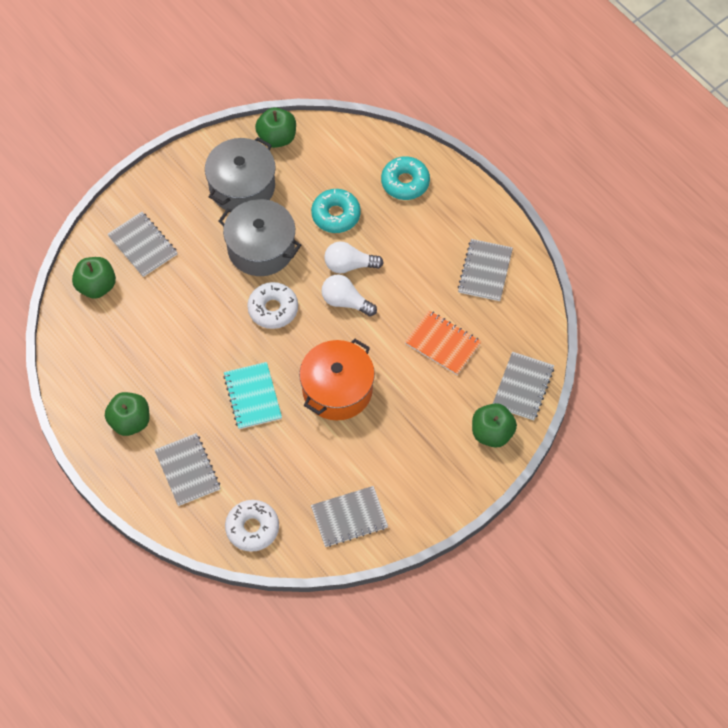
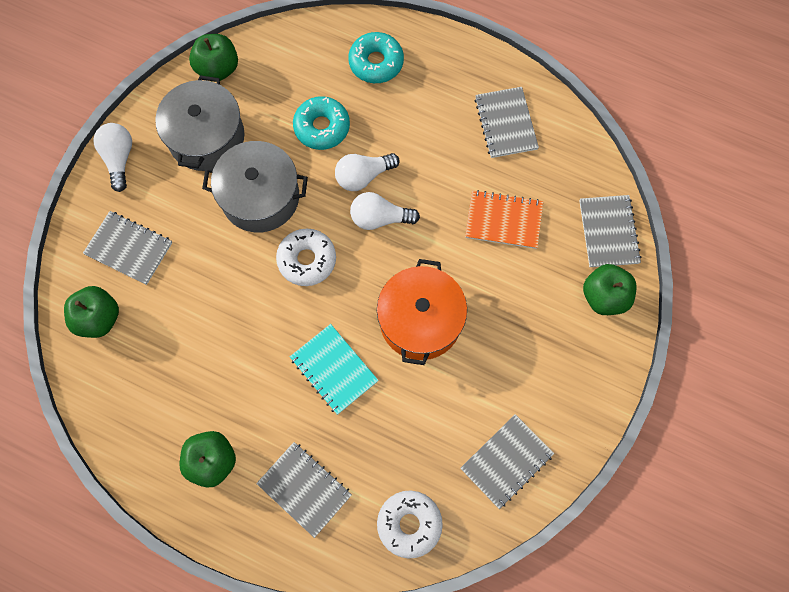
camera: 25 degrees left, 10 degrees up
none -> white light bulb [93,123,132,192]

